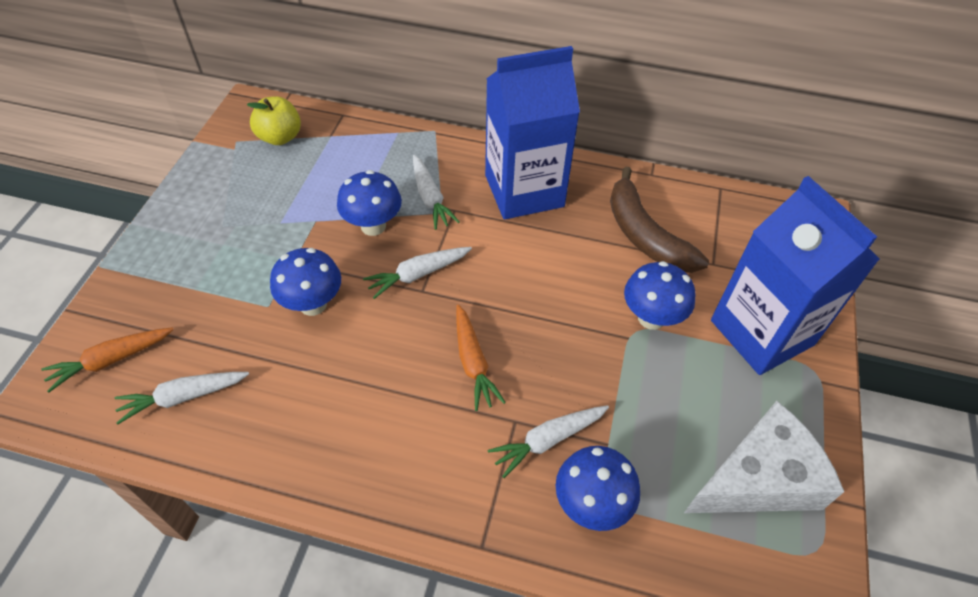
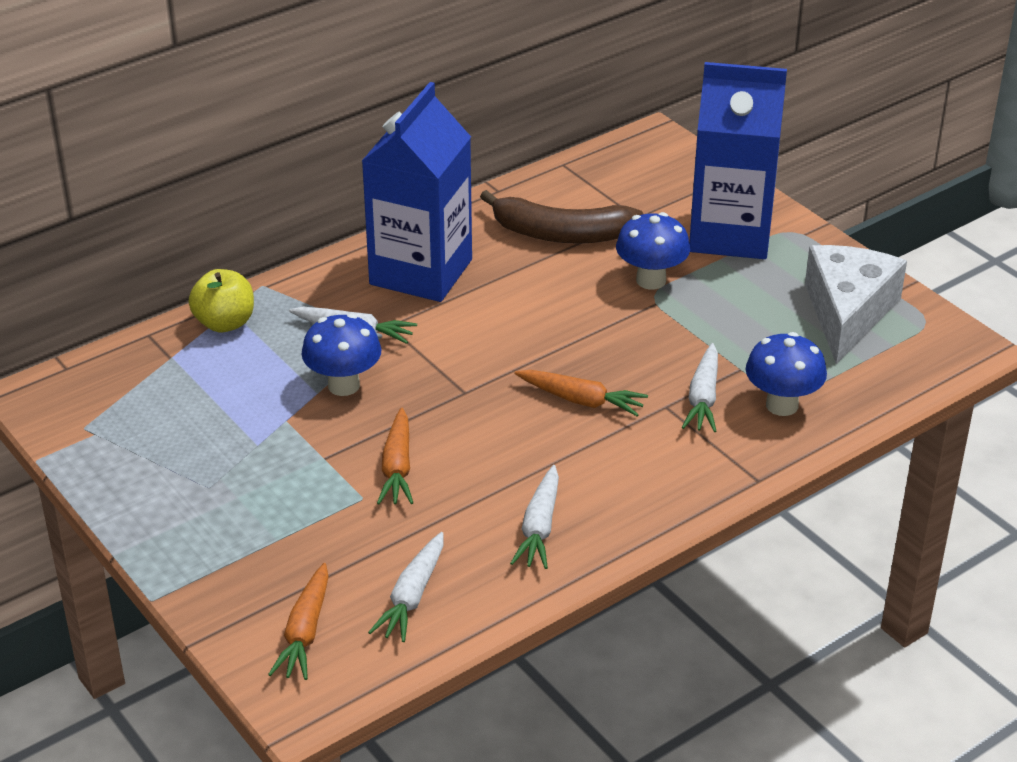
camera: 50 degrees left, 15 degrees down
yellow apple [247,96,301,145] -> yellow apple moved to [189,269,254,332]
blue mushroom [270,248,341,316] -> orange carrot [377,408,413,504]
white carrot [363,247,472,299] -> white carrot moved to [510,465,559,569]

